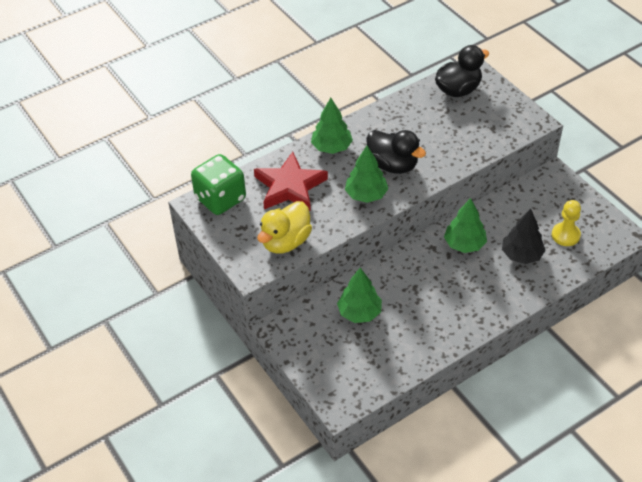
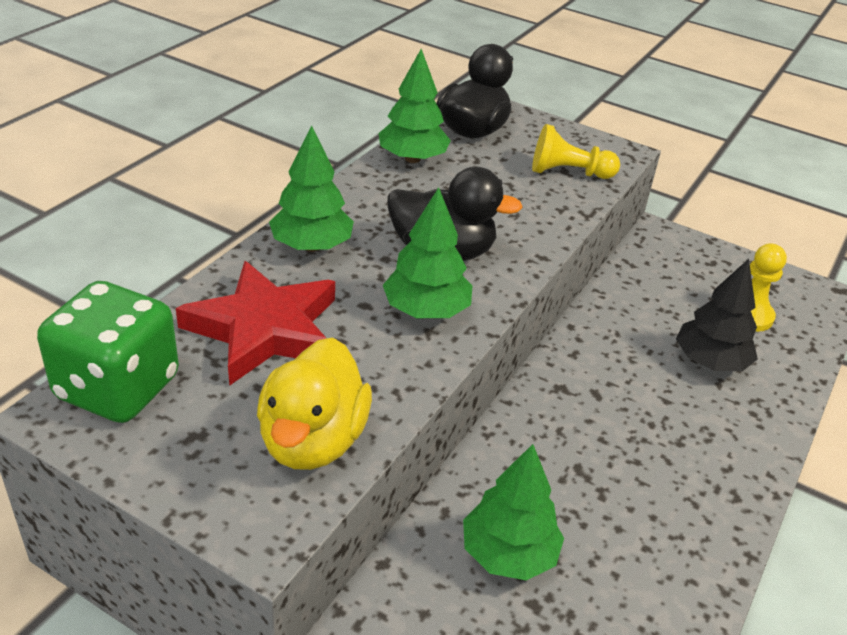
camera: 30 degrees left, 10 degrees down
green tree [444,198,487,253] -> green tree moved to [379,49,451,163]
none -> yellow pawn [532,124,620,179]

